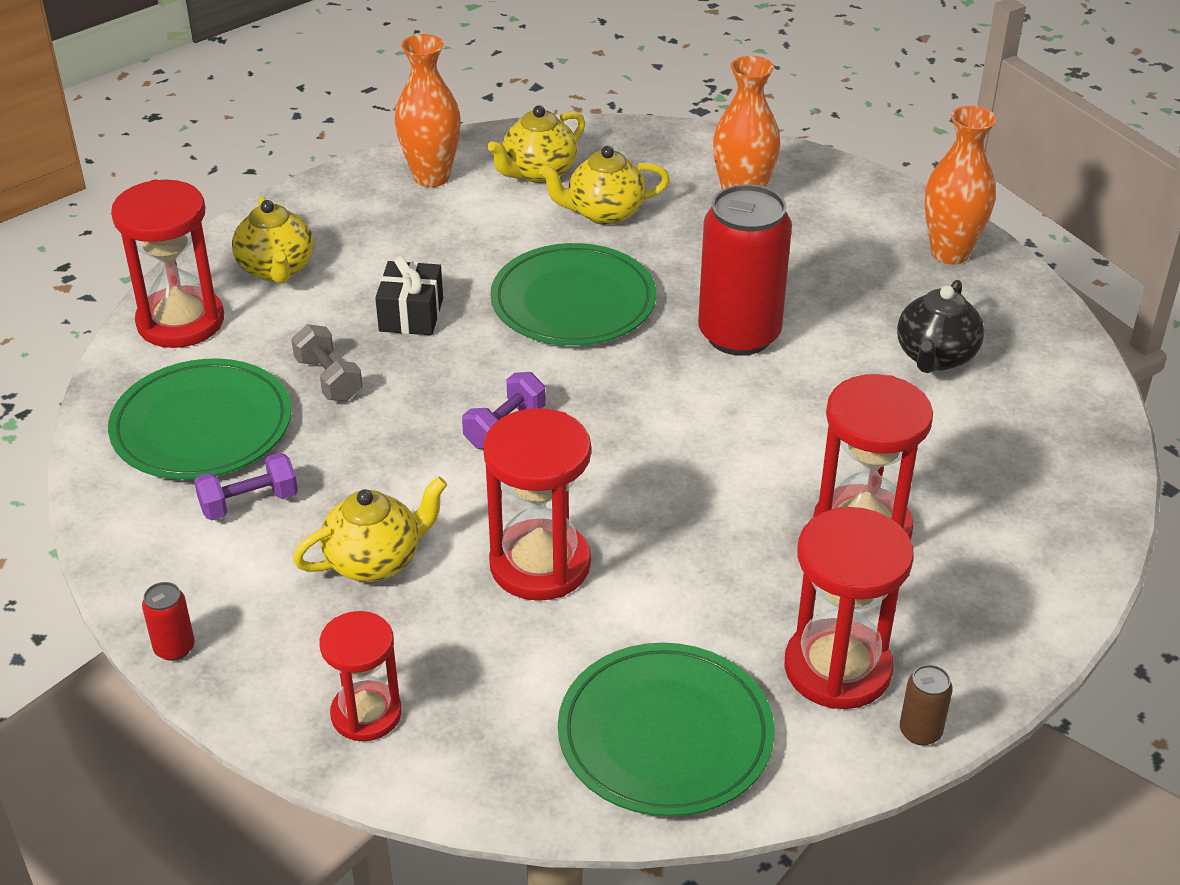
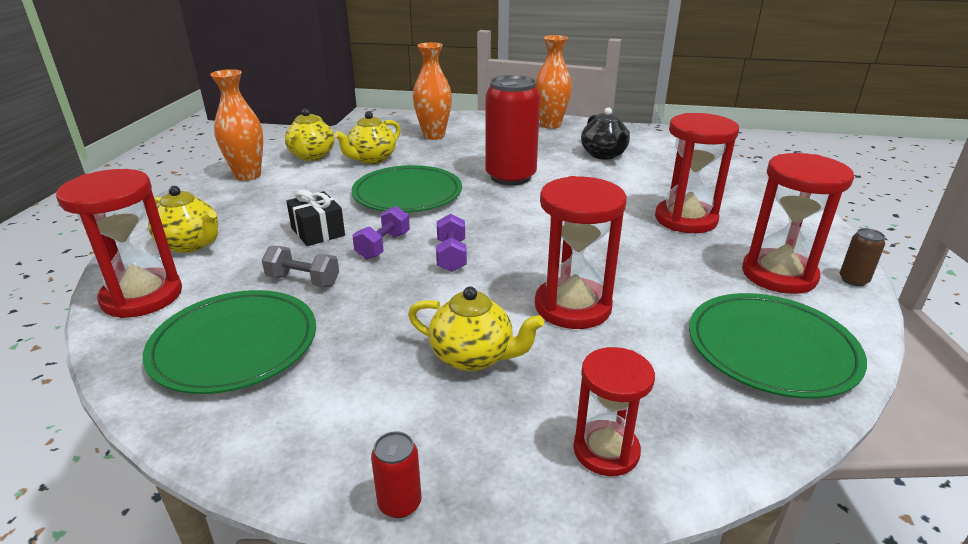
camera: 40 degrees left, 10 degrees down
purple dumbbell [194,452,298,520] -> purple dumbbell moved to [352,206,410,260]
yellow teapot [293,476,447,582] -> yellow teapot turned 90 degrees clockwise [408,286,544,371]

